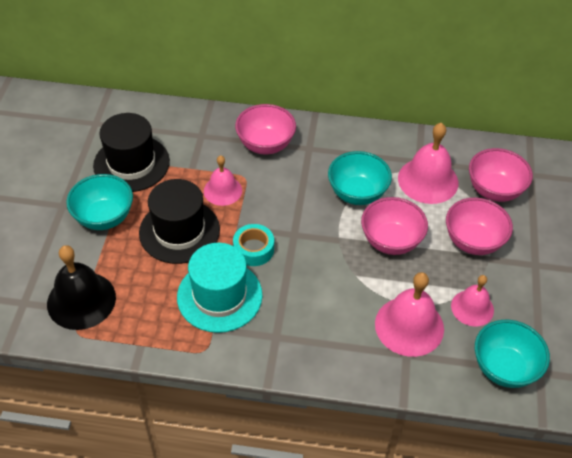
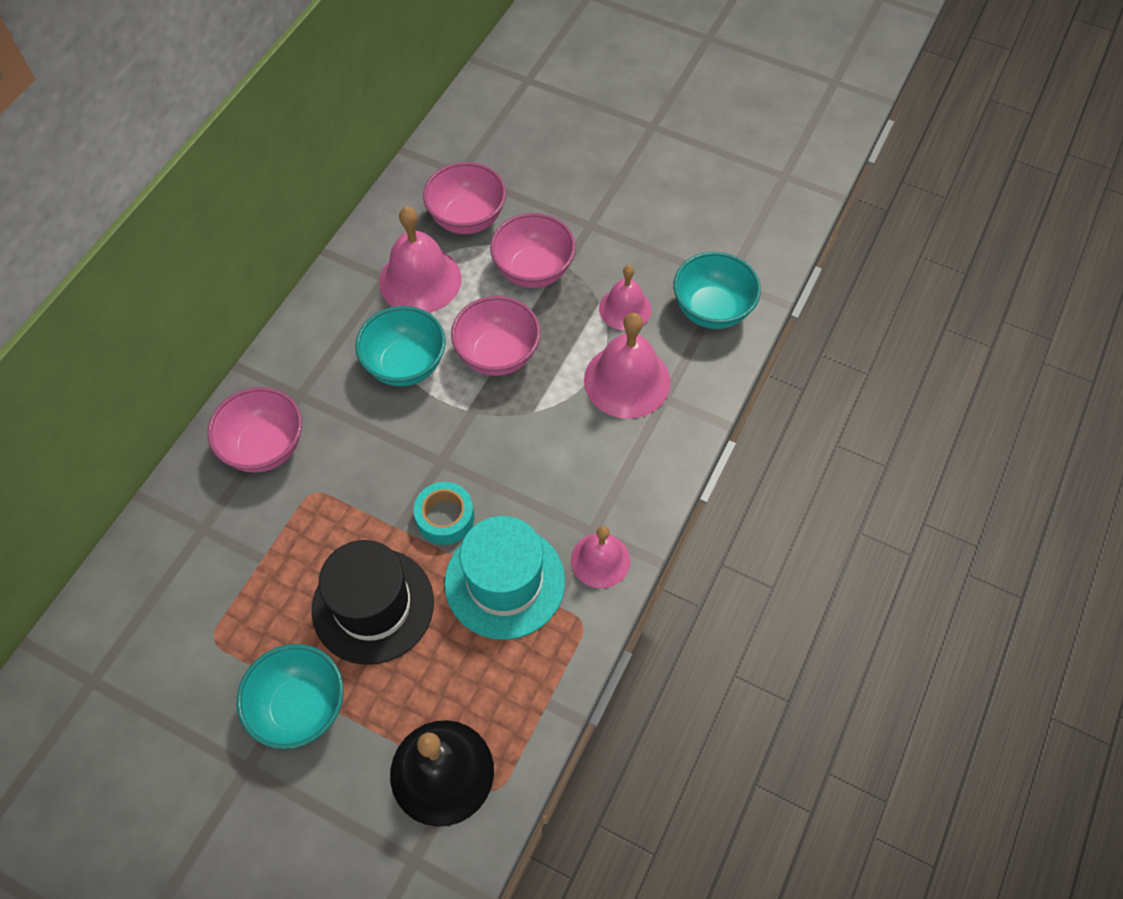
camera: 70 degrees left, 10 degrees up
black hat [93,113,170,192] -> none
pink bell [204,155,242,206] -> pink bell moved to [571,526,630,589]

